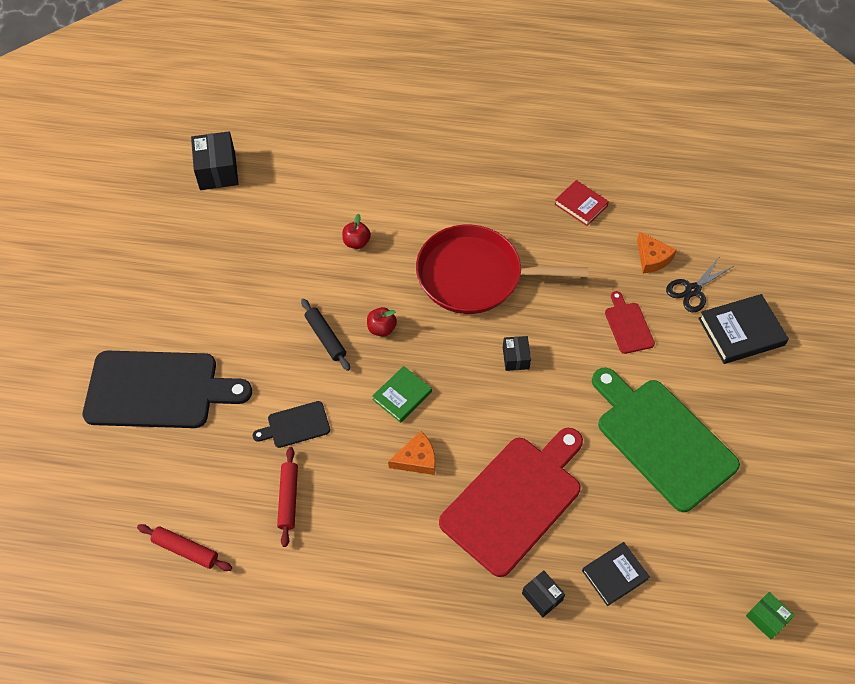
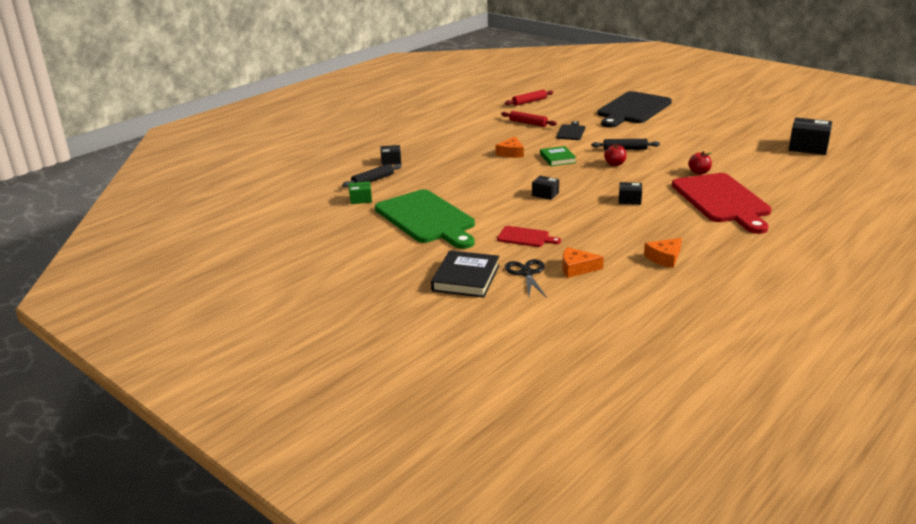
camera: 125 degrees right, 30 degrees down
red pan [416,225,588,314] -> black box [619,182,642,205]
red cutting board [439,428,583,577] -> red cutting board moved to [672,173,772,234]
red book [555,180,609,226] -> orange cheese [644,238,682,268]
black book [582,542,650,606] -> black rolling pin [342,164,402,187]
green cutting board [592,368,740,512] -> green cutting board turned 60 degrees clockwise [375,190,475,249]
green box [746,592,795,640] -> green box moved to [349,181,372,204]

